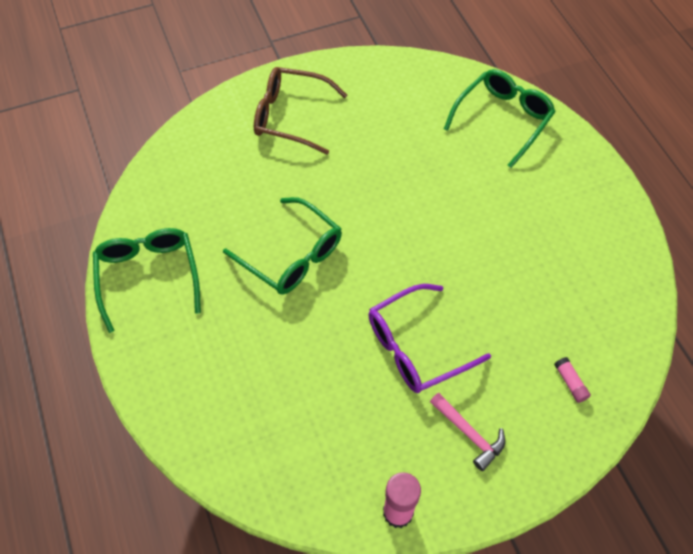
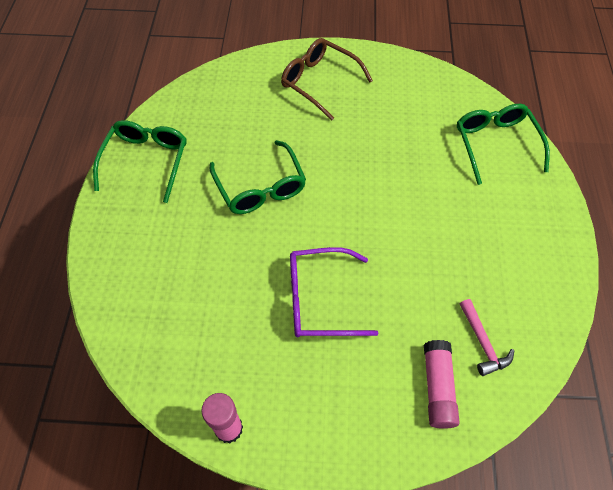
camera: 25 degrees right, 0 degrees up
pink hammer [430,393,505,471] -> pink hammer moved to [460,299,514,376]
green glasses [444,69,556,168] -> green glasses turned 75 degrees counterclockwise [457,104,550,185]
pink glue stick [554,357,591,403] -> pink glue stick [424,340,460,429], size x1.88

